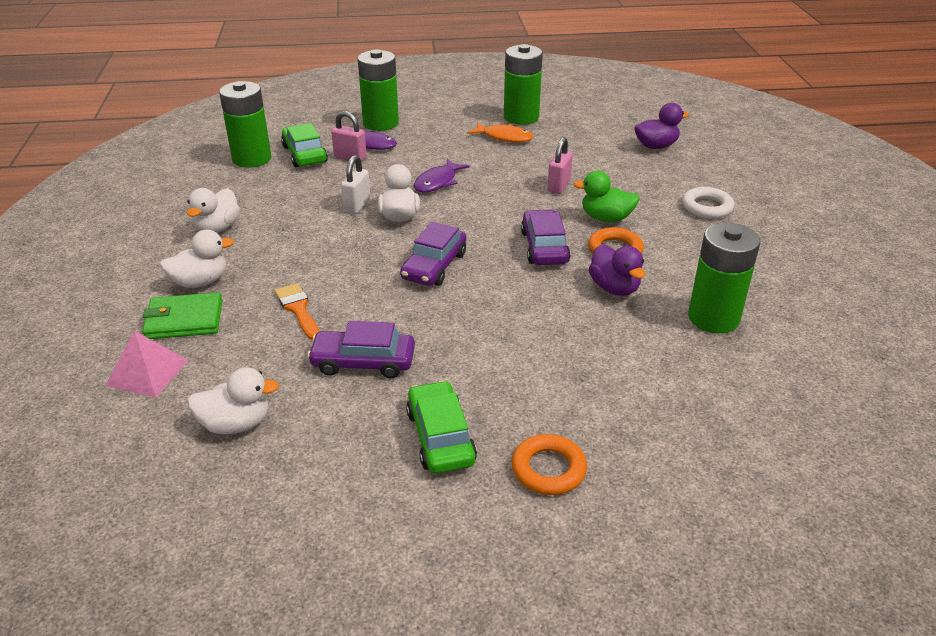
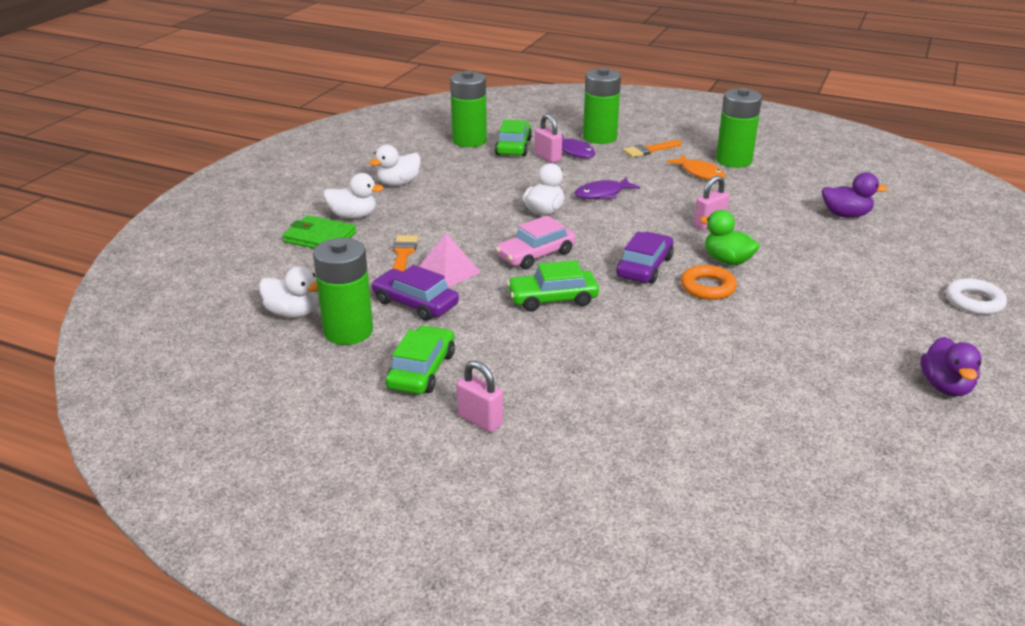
camera: 30 degrees right, 5 degrees down
pink pyramid [105,331,189,398] -> pink pyramid moved to [419,233,481,287]
white padlock [341,155,370,214] -> none
purple car [400,222,466,286] -> pink car [496,215,576,269]
orange ring [512,434,587,495] -> pink padlock [457,360,503,432]
purple duck [589,244,645,296] -> purple duck moved to [921,337,982,397]
white ring [682,187,734,219] -> white ring moved to [946,278,1007,315]
green battery [688,223,760,333] -> green battery moved to [313,238,373,345]
none -> green car [507,260,599,311]
none -> orange brush [623,140,682,157]

